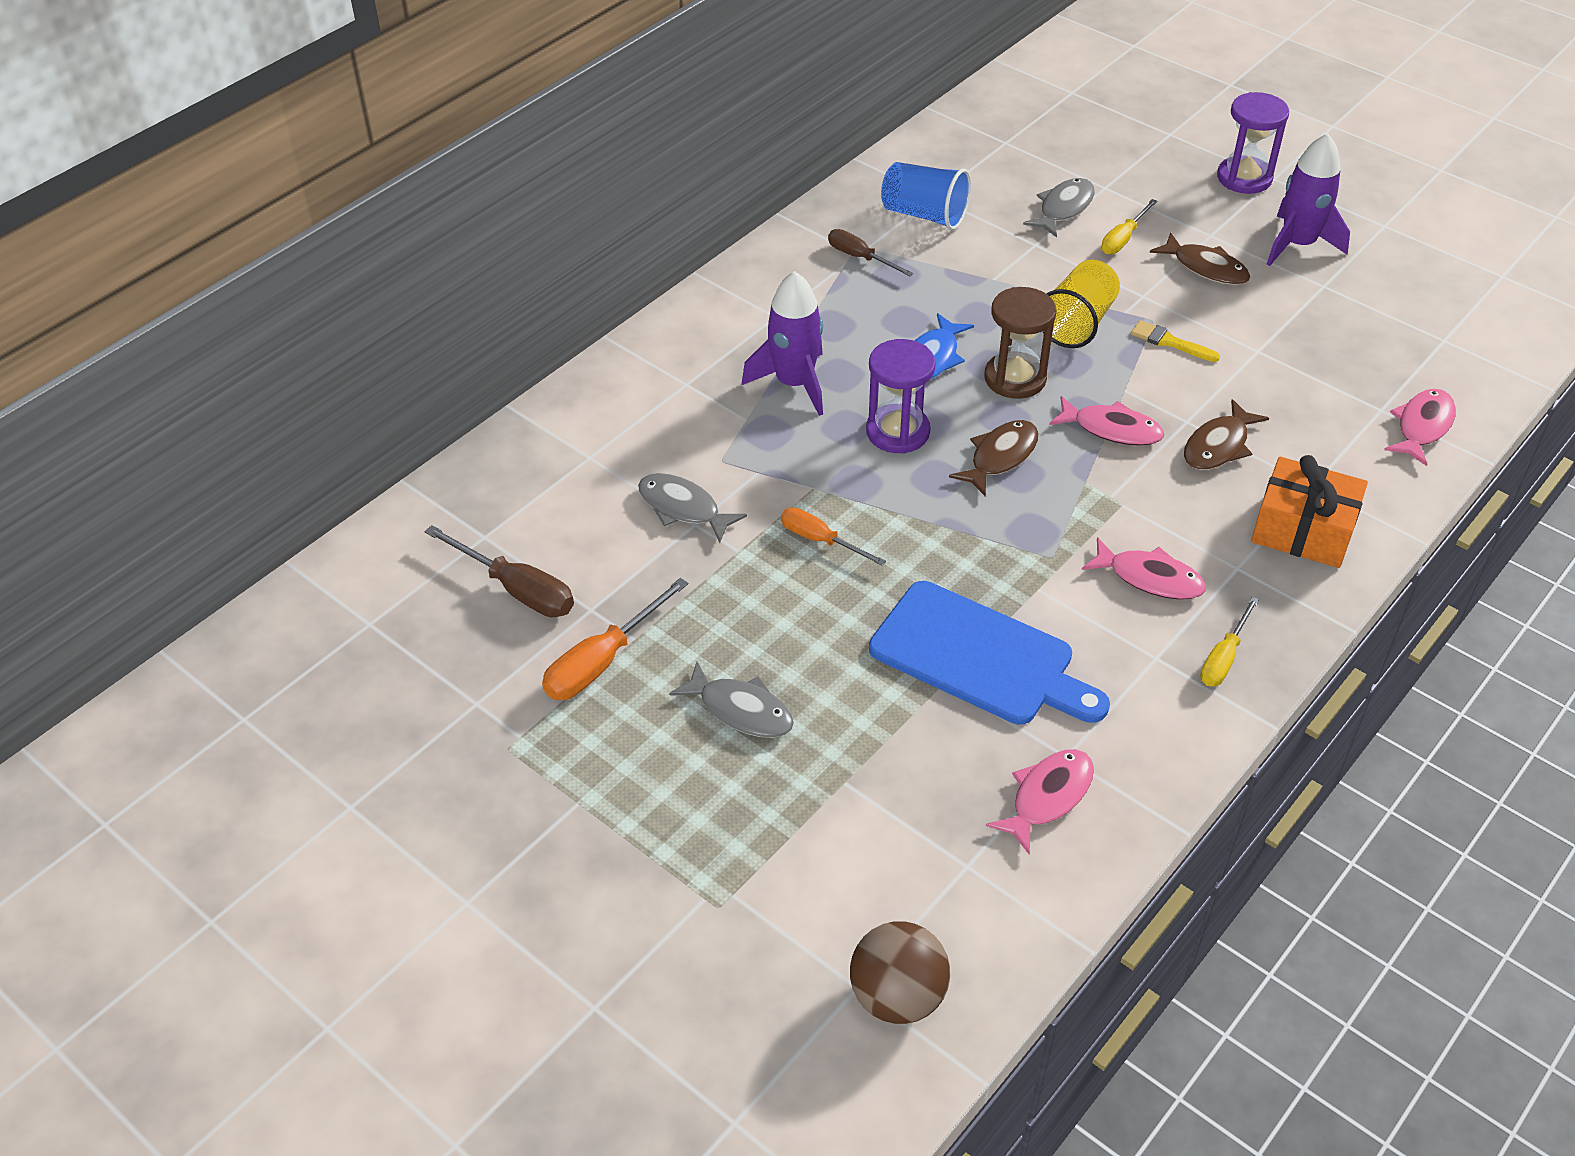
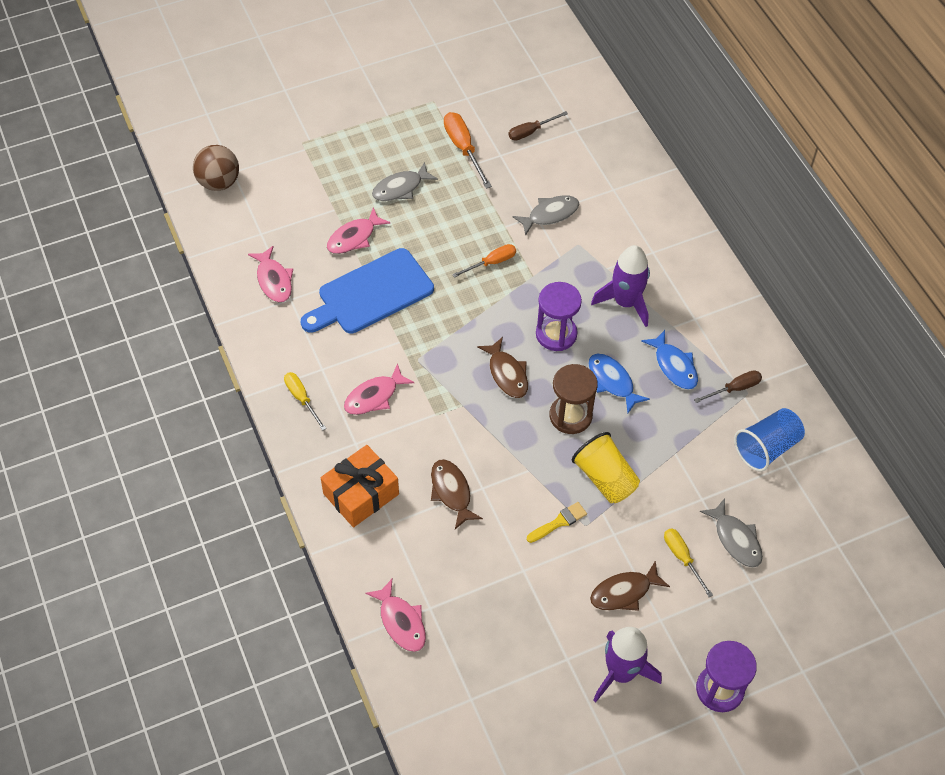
camera: 115 degrees right, 10 degrees up
brown screwdriver [425,525,574,617] -> brown screwdriver [508,111,568,141], size x0.66
pink fish [1049,396,1164,446] -> pink fish moved to [327,208,391,254]
none -> blue fish [641,330,698,390]

